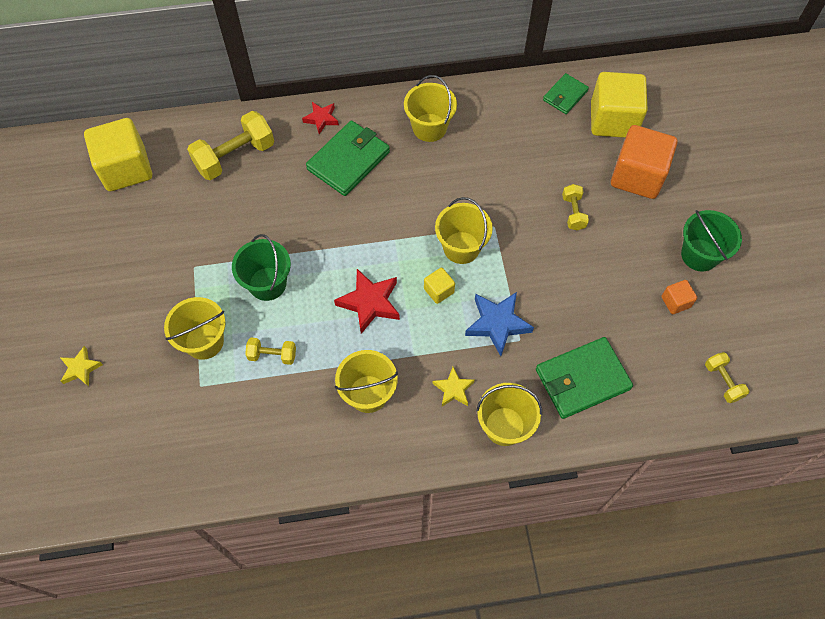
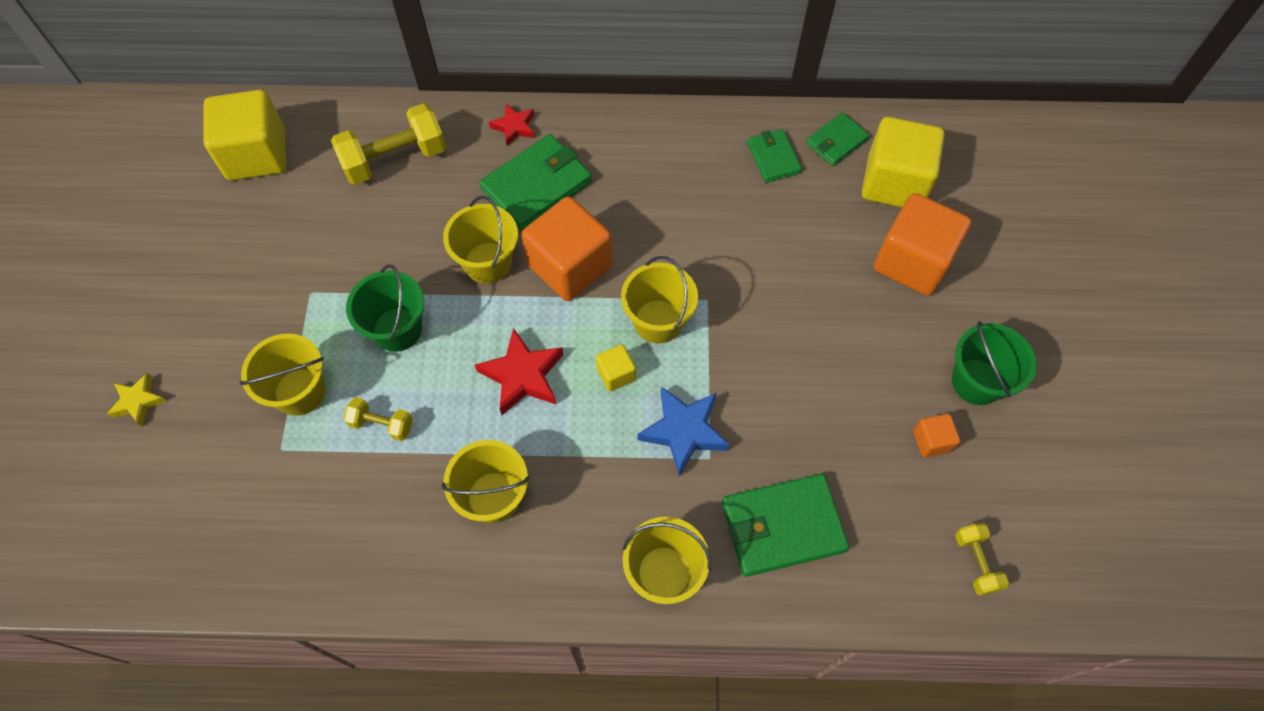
camera: 10 degrees right, 0 degrees up
yellow bucket [404,75,457,142] -> yellow bucket moved to [443,196,518,284]
yellow star [433,367,475,406] -> none
yellow dumbbell [562,184,589,230] -> none
none -> orange cube [521,197,613,301]
none -> green wallet [747,129,802,183]

